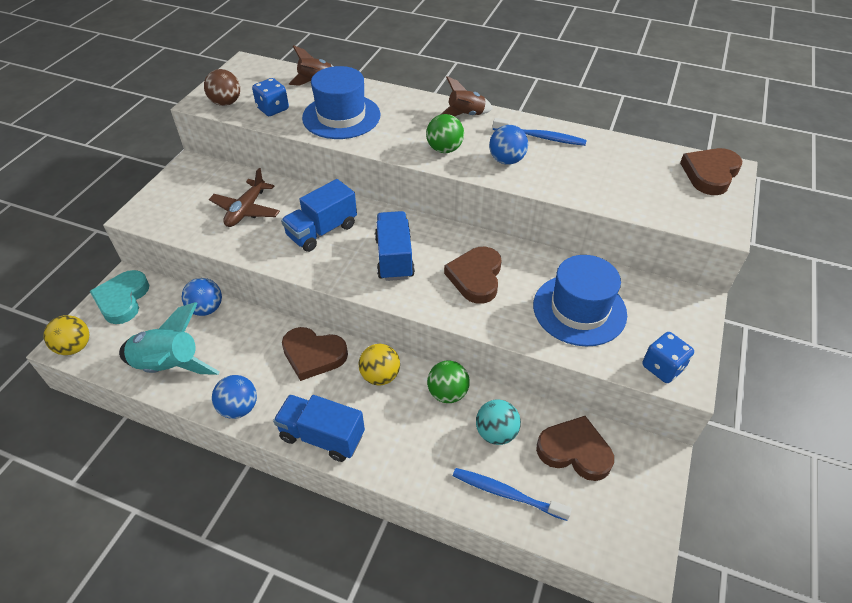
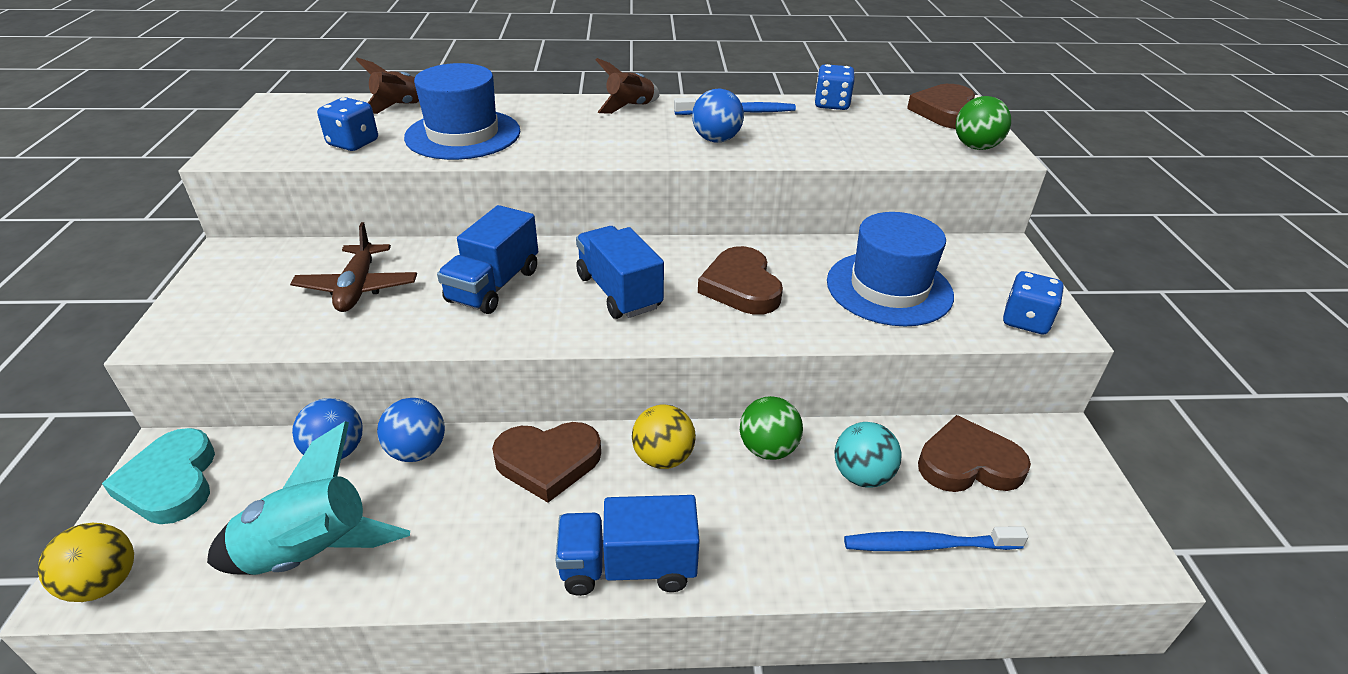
camera: 25 degrees left, 10 degrees down
brown ball [204,69,240,106] -> none
blue ball [212,375,257,419] -> blue ball moved to [377,398,445,462]
green ball [426,114,464,153] -> green ball moved to [955,96,1011,150]
none -> blue dice [815,64,855,110]

